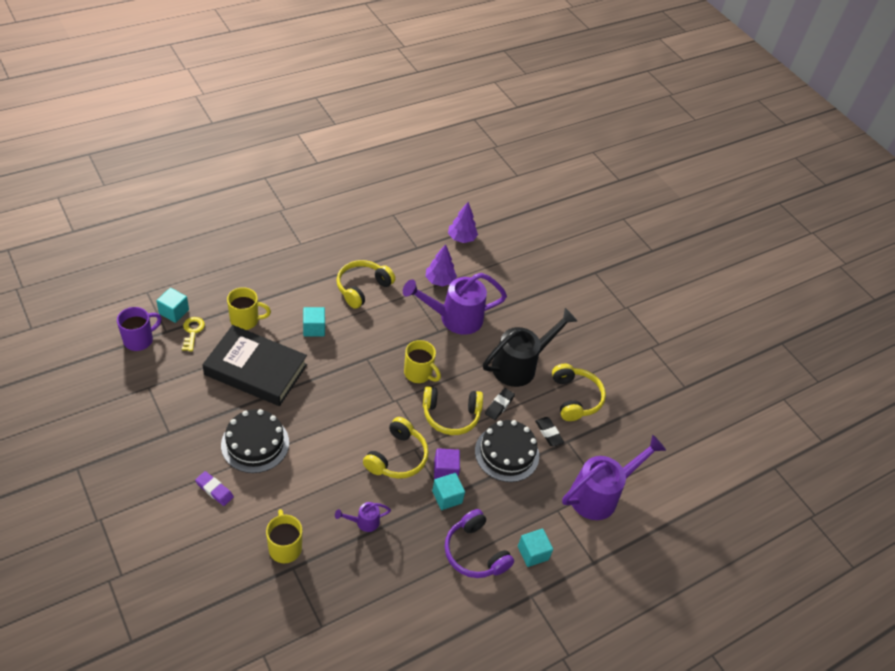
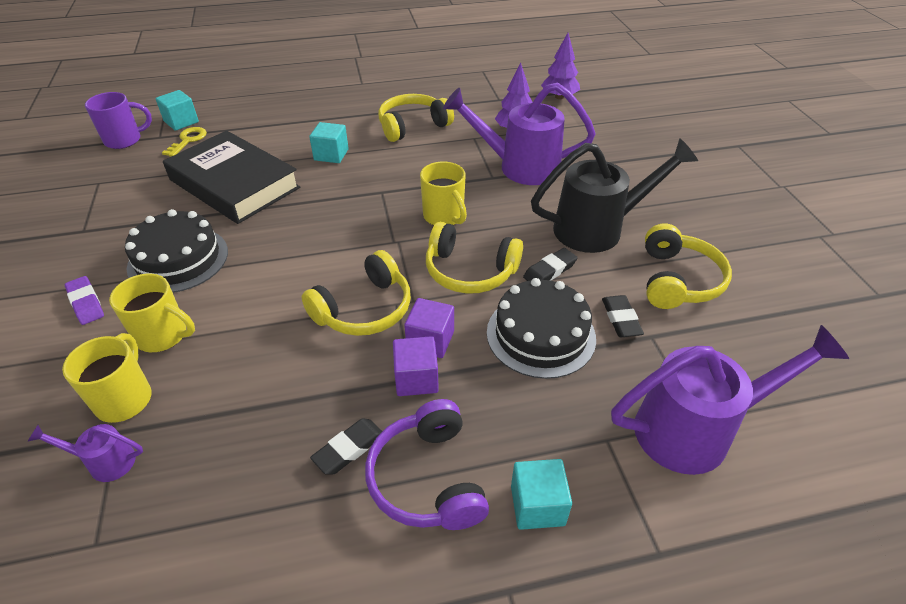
camera: 25 degrees right, 5 degrees down
yellow mug [227,287,271,330] -> yellow mug moved to [109,274,195,352]
purple watering can [335,502,391,532] -> purple watering can moved to [27,424,143,482]
turquoise cube [432,473,465,510] -> purple cube [393,336,439,396]
none -> black eraser [310,418,382,475]

